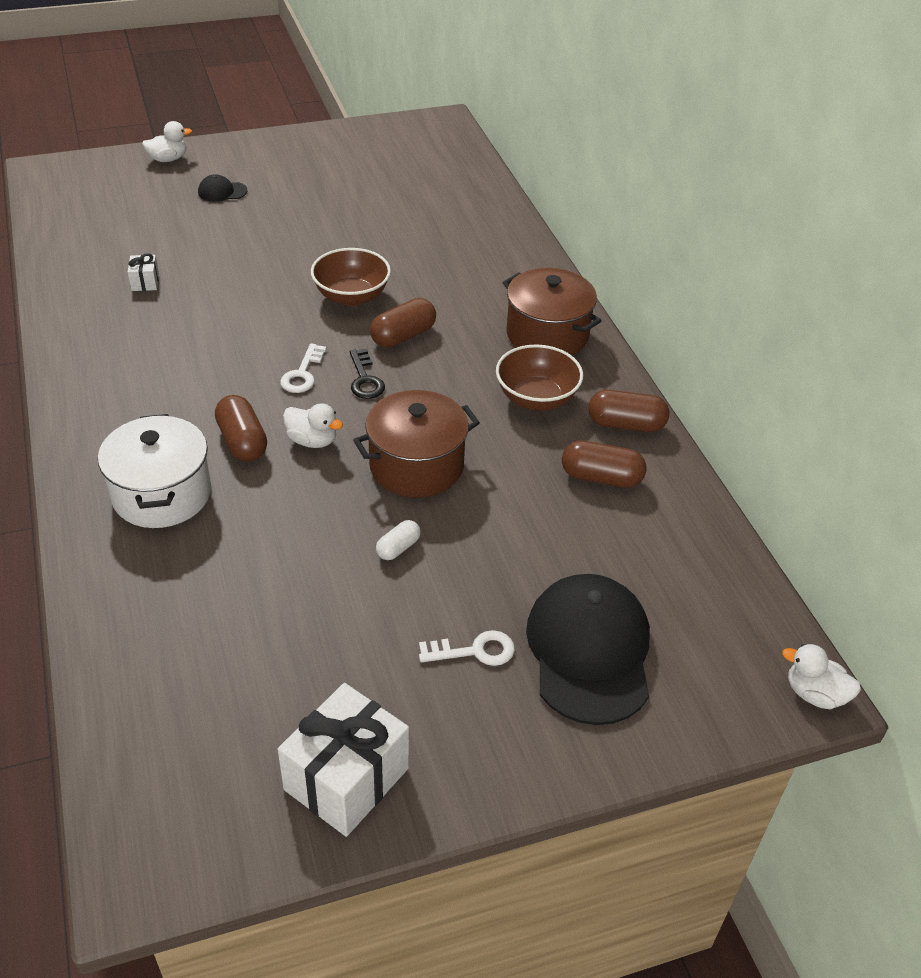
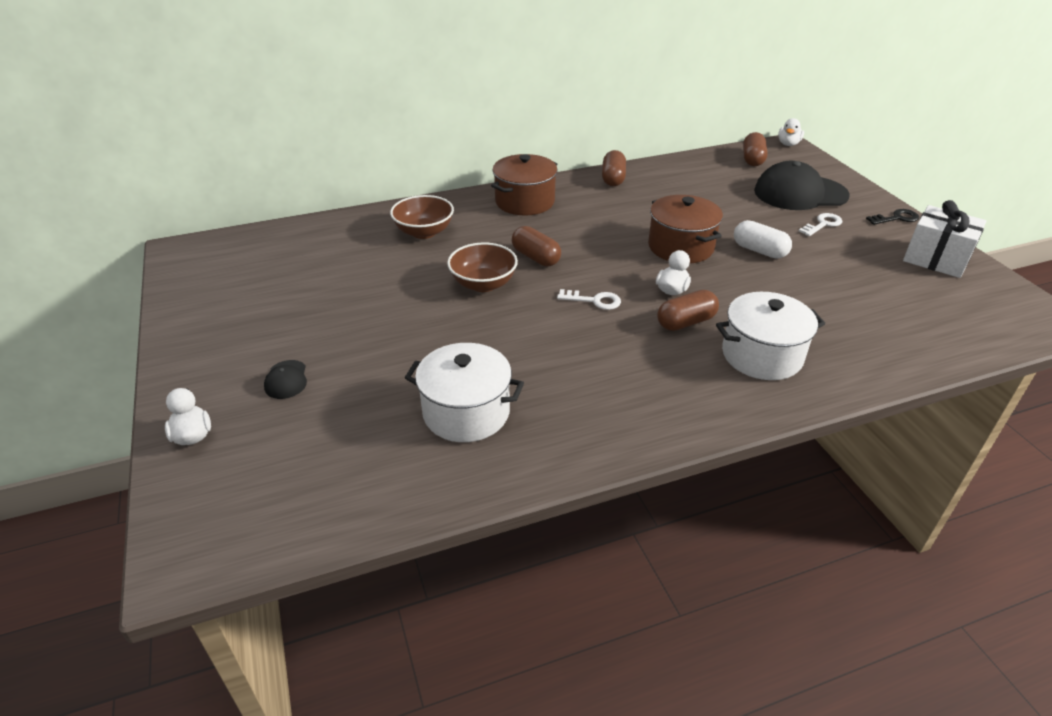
camera: 90 degrees left, 5 degrees down
white gift [128,253,159,291] -> white pot [405,343,524,442]
black key [350,348,385,399] -> black key moved to [866,209,919,225]
white capsule [376,520,421,560] -> white capsule [734,220,792,259], size x1.69
white key [419,630,515,666] -> white key turned 60 degrees clockwise [799,213,843,236]
brown bowl [496,345,583,410] -> brown bowl moved to [390,195,454,239]
brown capsule [562,441,647,488] -> brown capsule moved to [743,132,768,166]

